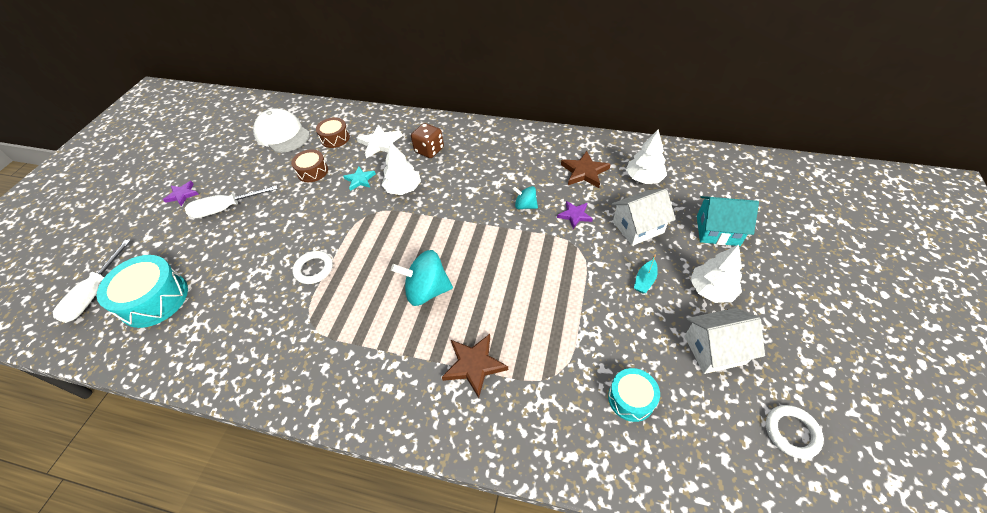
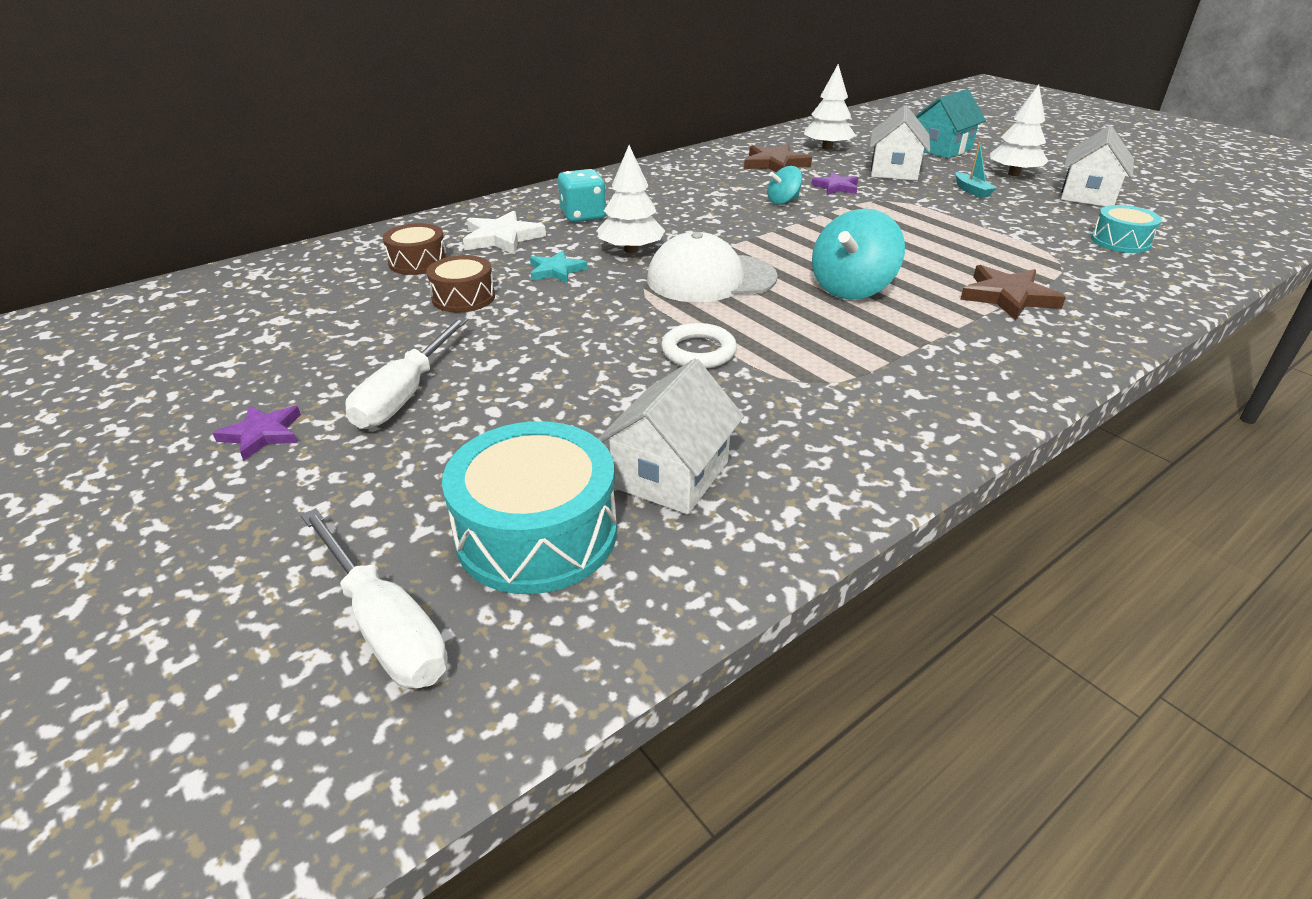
camera: 55 degrees left, 15 degrees down
white cap [253,109,310,153] -> white cap moved to [647,232,778,302]
brown dice [411,123,444,158] -> turquoise dice [558,169,606,222]
white ring [766,405,824,459] -> none
none -> white house [598,359,744,515]

